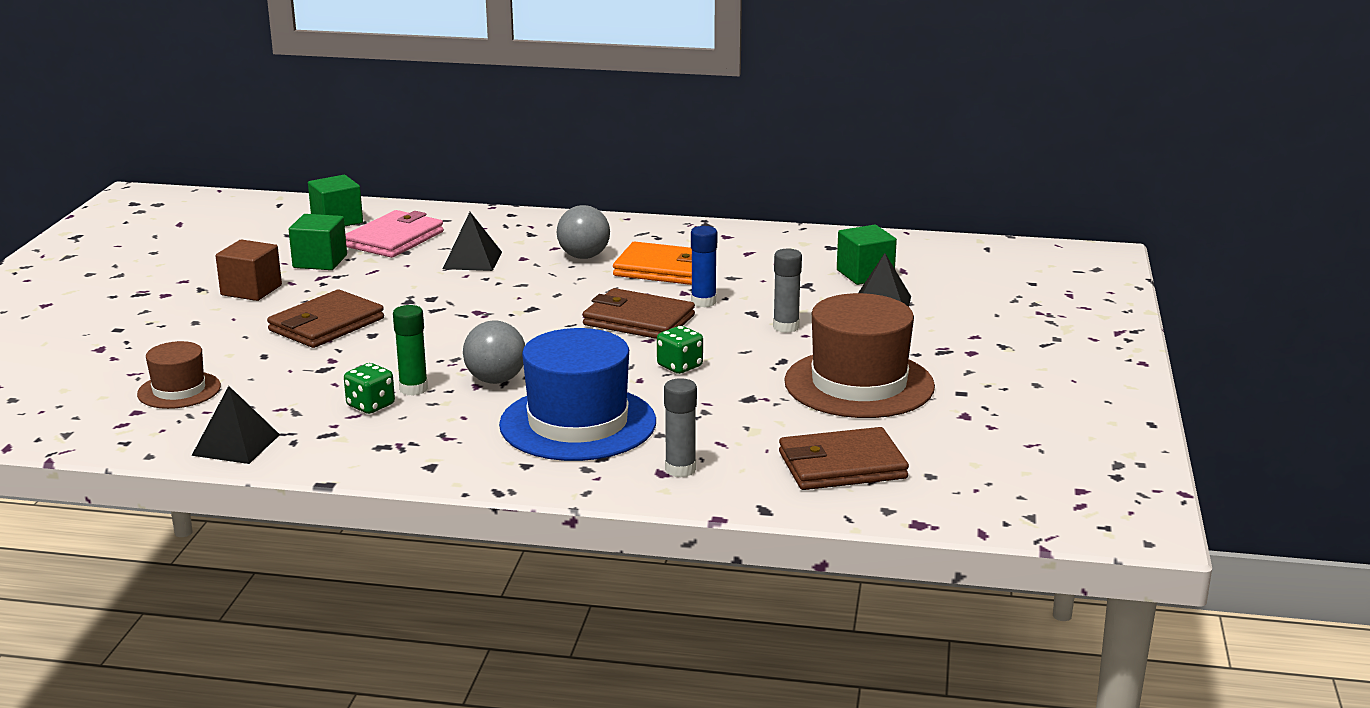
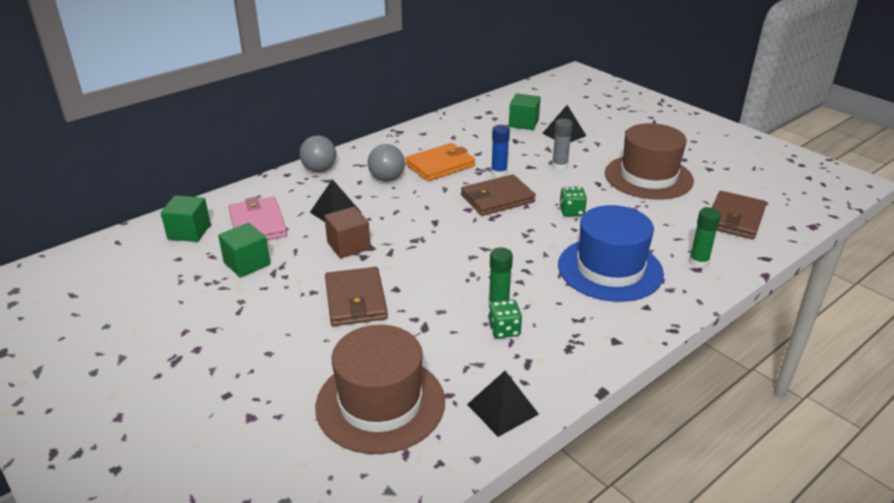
camera: 50 degrees left, 10 degrees up
brown hat [137,341,221,409] -> brown hat [315,325,445,454], size x1.87
brown cube [216,239,282,301] -> brown cube moved to [324,207,371,258]
grey ball [463,320,525,384] -> grey ball moved to [300,135,336,172]
grey glue stick [664,378,697,477] -> green glue stick [689,208,721,268]

